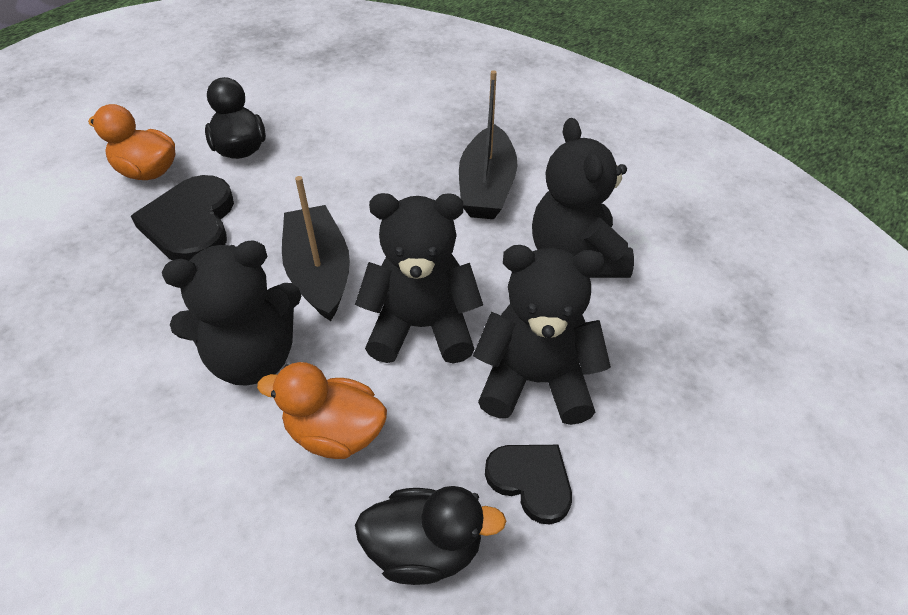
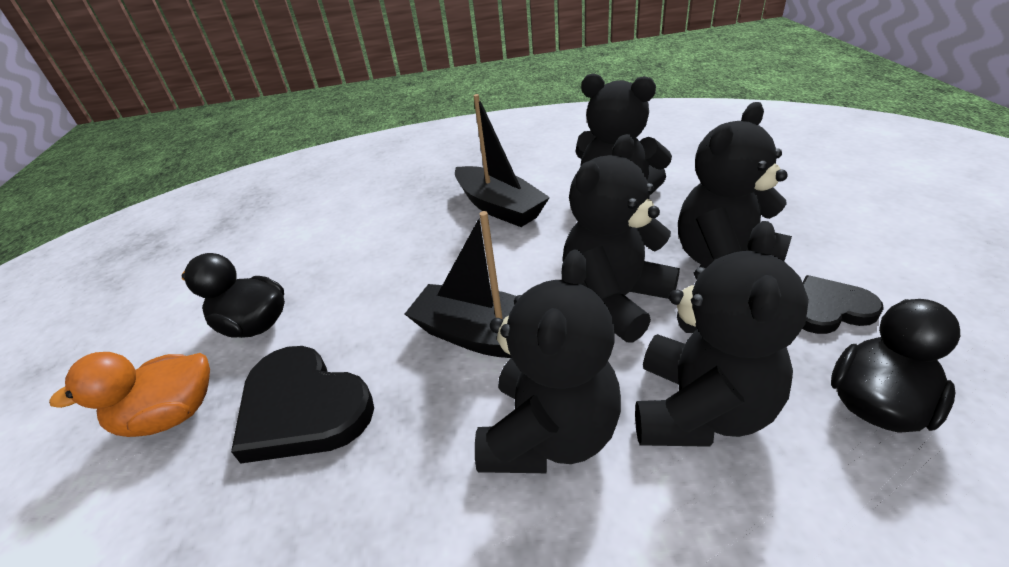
camera: 45 degrees left, 10 degrees down
orange duck [257,362,387,459] -> black teddy bear [635,221,809,447]

